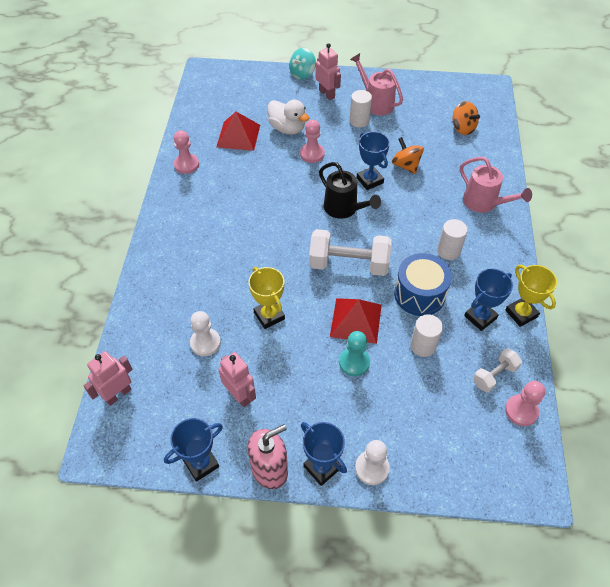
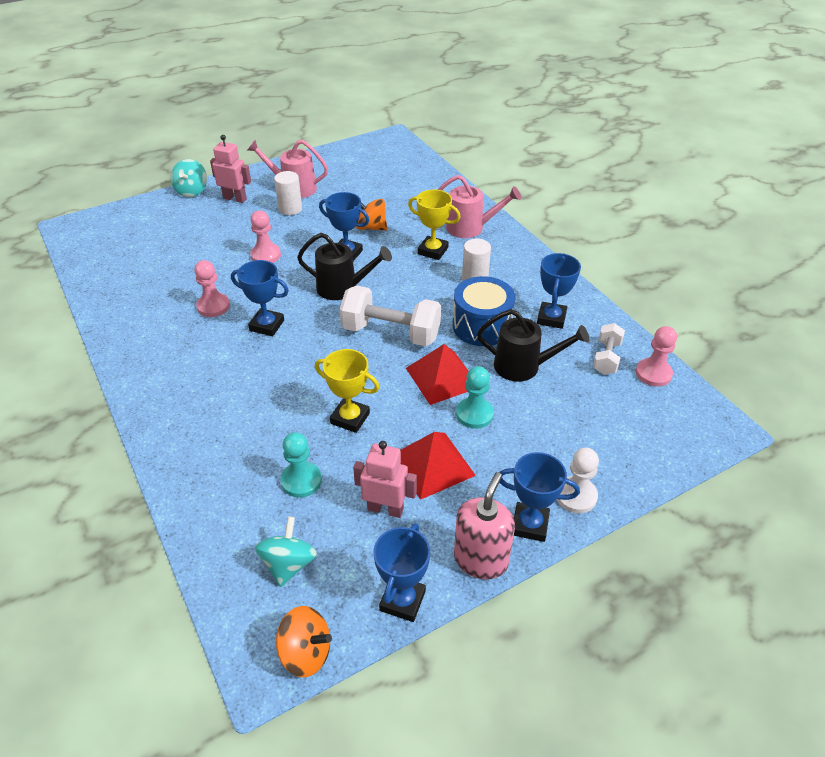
camera: 35 degrees left, 10 degrees down
pink robot [83,351,133,406] -> none
pink pawn [174,130,199,174] -> pink pawn moved to [194,260,230,317]
white pawn [190,311,221,356] -> turquoise pawn [281,432,322,498]
red pyramid [217,112,260,151] -> red pyramid moved to [400,432,476,500]
white duck [268,100,309,135] -> none
white dumbbell [309,229,391,276] -> white dumbbell turned 45 degrees clockwise [340,286,441,346]
white cylinder [410,314,443,357] -> black watering can [477,309,589,382]
orange spinning top [452,101,480,135] -> orange spinning top moved to [276,606,332,678]
yellow trophy [505,265,557,327] -> yellow trophy moved to [408,189,461,260]
none -> blue trophy [231,260,289,336]
none -> turquoise spinning top [255,517,317,587]

